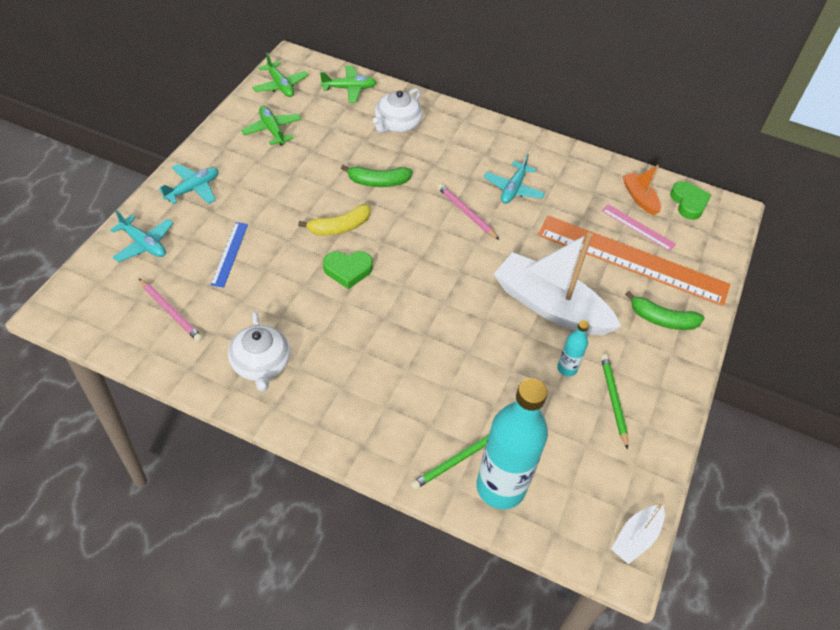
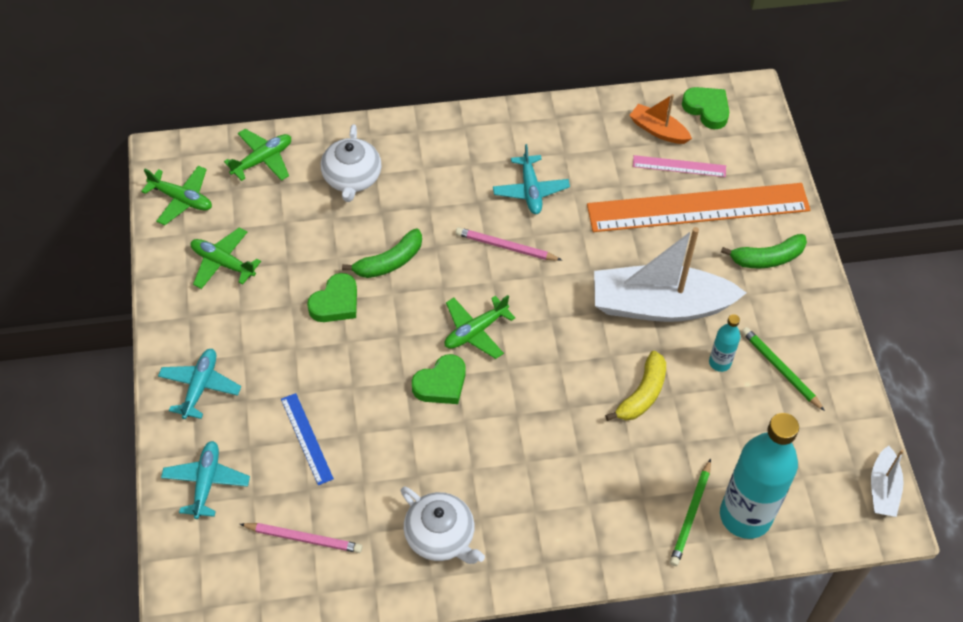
camera: 30 degrees left, 5 degrees up
turquoise plane [110,210,174,262] -> turquoise plane turned 90 degrees counterclockwise [161,441,250,519]
yellow banana [298,204,371,236] -> yellow banana moved to [605,351,666,421]
none -> green heart [307,273,357,322]
none -> green plane [445,295,515,359]

